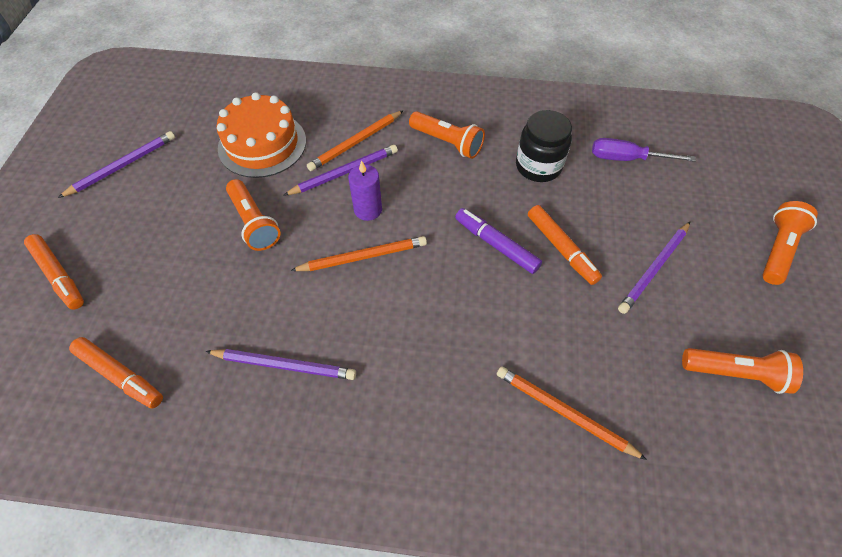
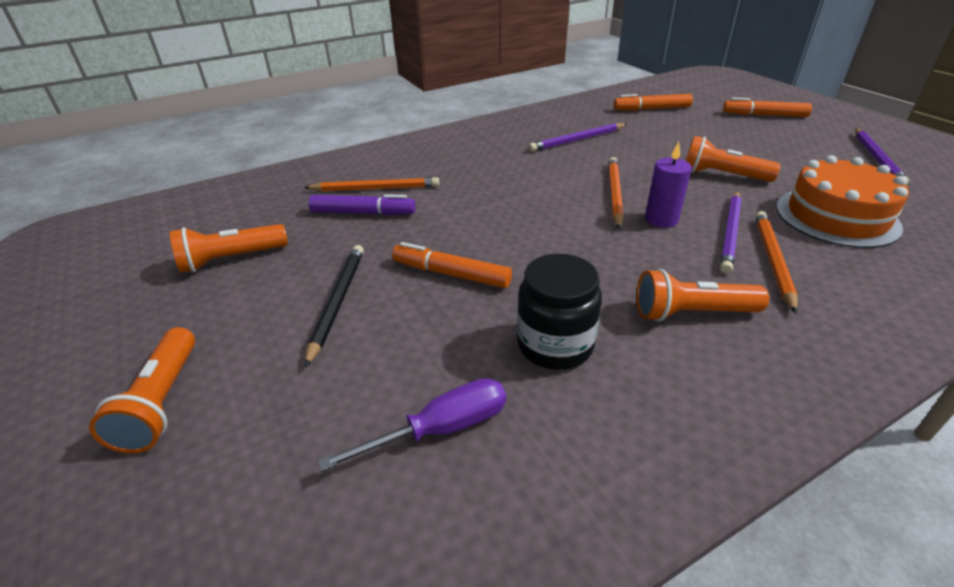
camera: 145 degrees right, 20 degrees down
orange pencil [290,236,427,271] -> orange pencil turned 150 degrees clockwise [608,157,624,229]
purple marker [455,208,542,274] -> purple marker moved to [309,194,415,215]
purple pencil [618,222,690,314] -> black pencil [305,245,364,368]

